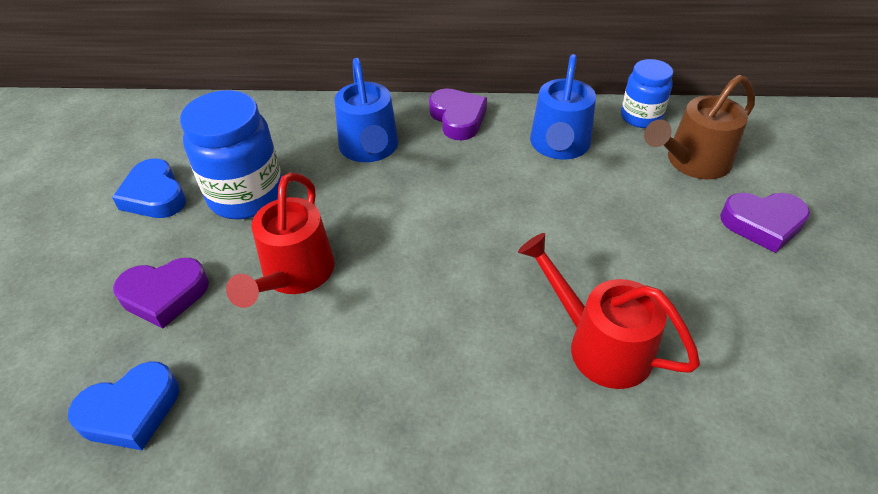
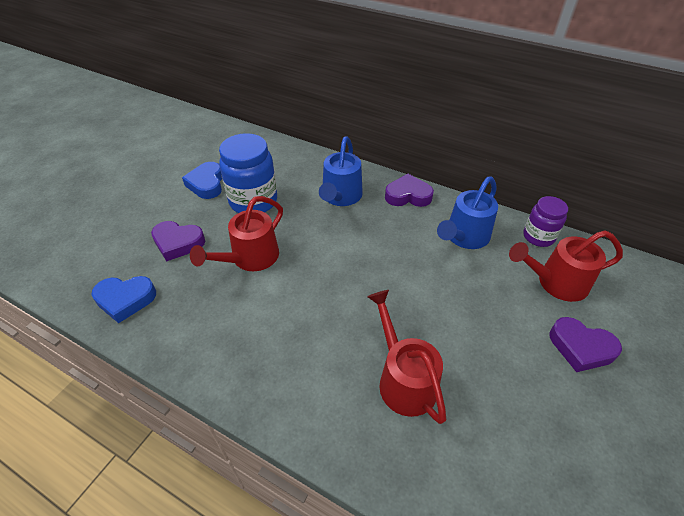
camera: 25 degrees right, 0 degrees up
purple heart [429,88,487,140] -> purple heart turned 90 degrees counterclockwise [385,174,434,207]
blue jar [621,59,673,128] -> purple jar [523,196,568,247]
brown watering can [644,75,755,179] -> red watering can [509,230,623,302]

